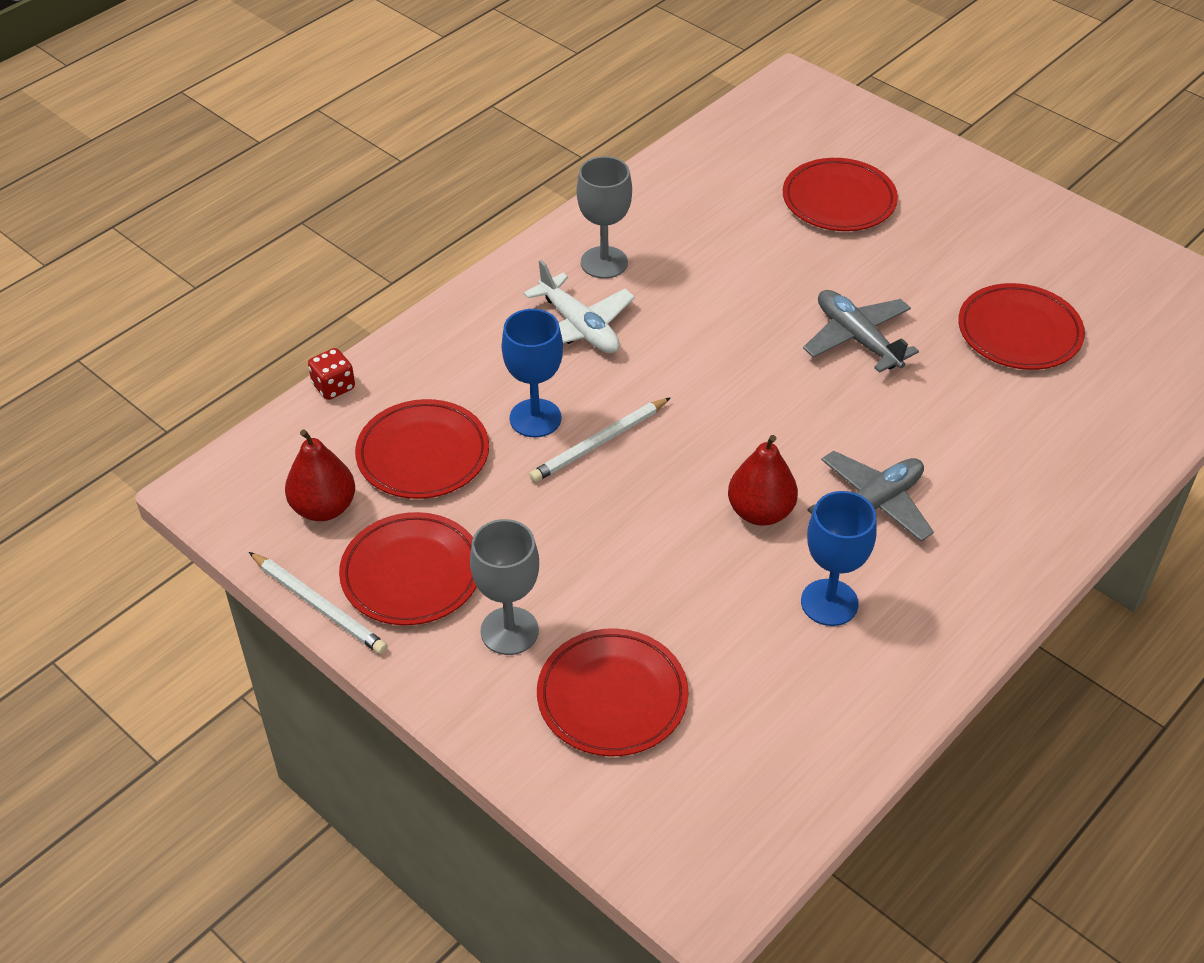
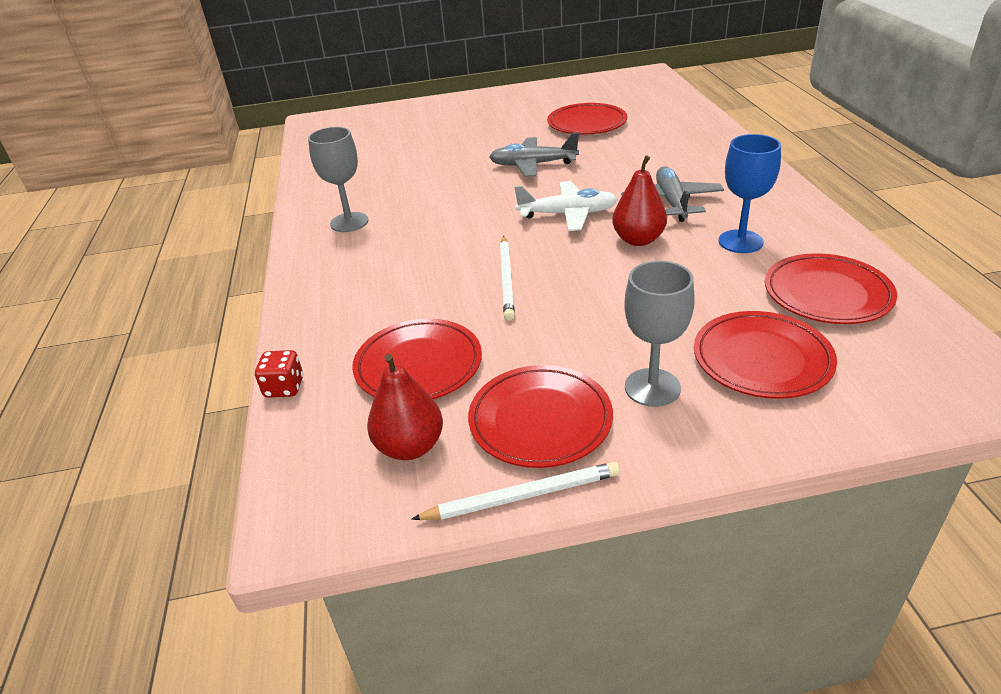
camera: 50 degrees left, 10 degrees down
blue goblet [502,309,563,437] -> none
white plane [524,260,635,353] -> white plane moved to [514,181,618,231]
red plate [783,158,898,231] -> red plate moved to [765,253,897,324]

